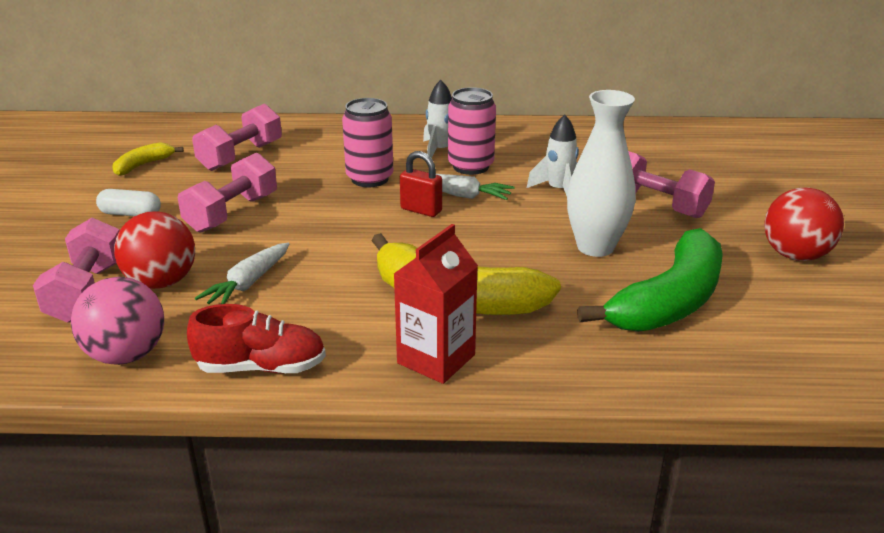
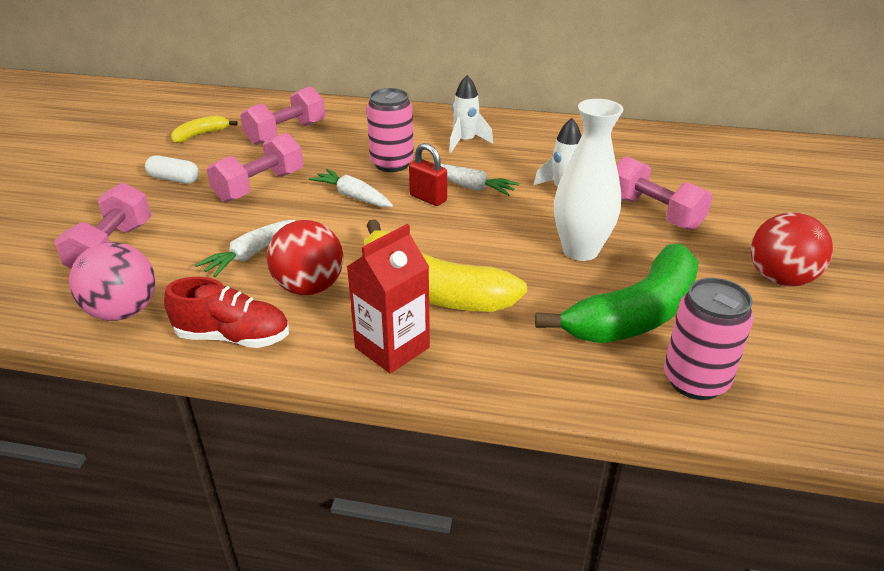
camera: 10 degrees right, 5 degrees up
red ball [114,211,195,289] -> red ball moved to [267,220,343,295]
pink can [448,87,496,175] -> pink can moved to [664,278,754,400]
none -> white carrot [309,169,393,207]

